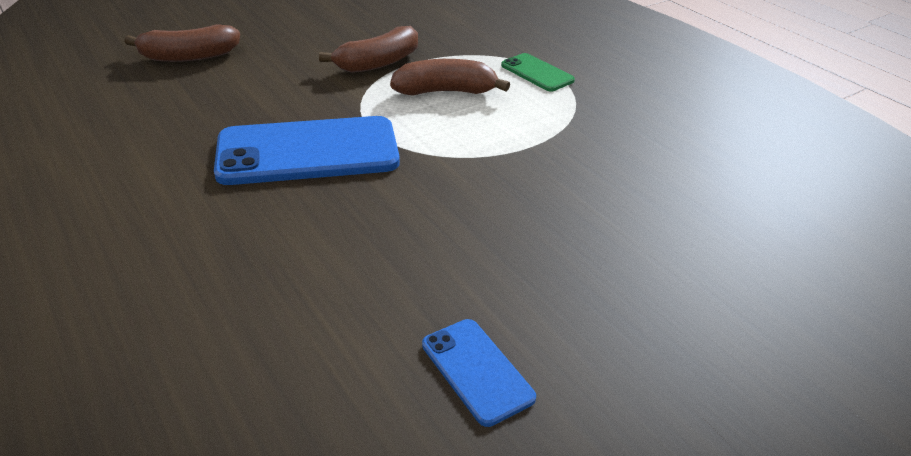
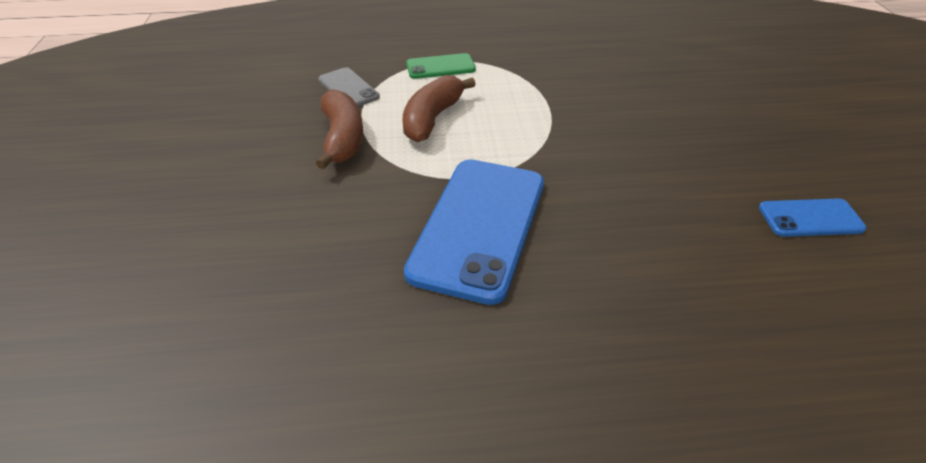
camera: 60 degrees left, 5 degrees up
brown banana [125,24,240,62] -> none
none -> grey phone [318,67,380,107]

